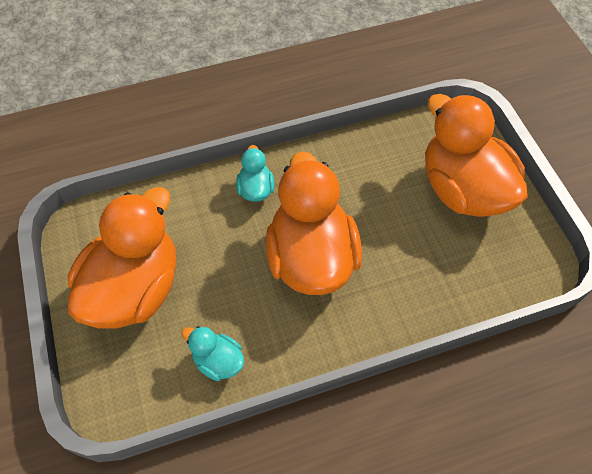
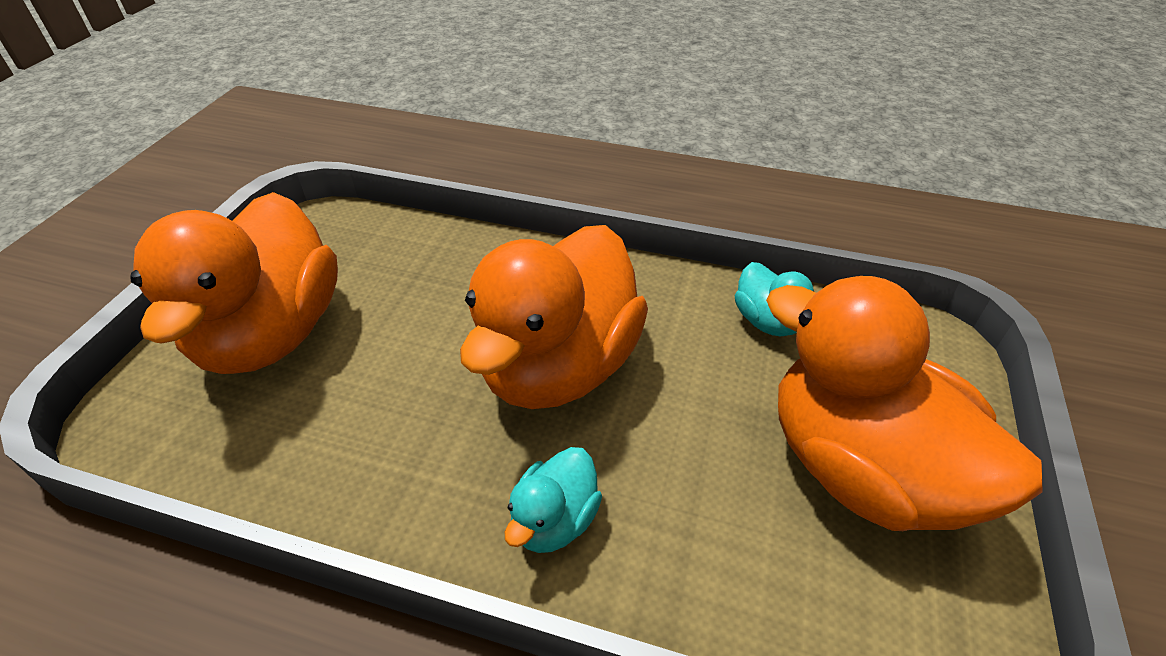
camera: 145 degrees left, 15 degrees down
orange duck [68,187,176,329] -> orange duck turned 75 degrees clockwise [766,276,1043,531]

